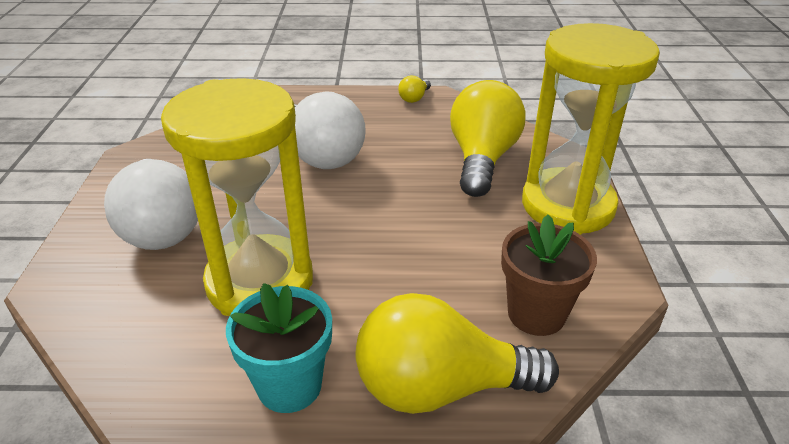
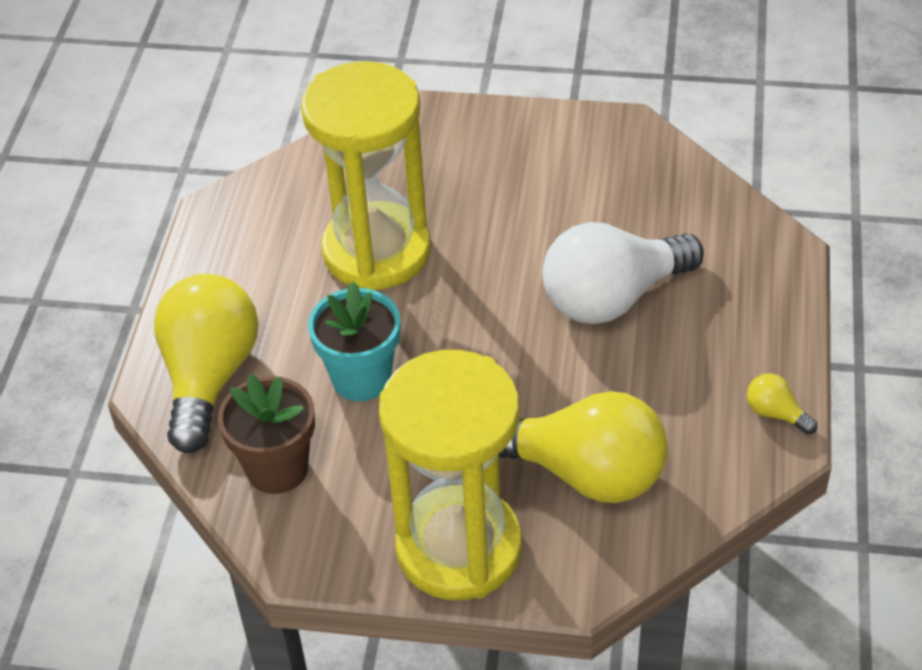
camera: 100 degrees right, 10 degrees up
white light bulb [104,159,198,250] -> none
turquoise flower pot [226,283,332,413] -> turquoise flower pot moved to [308,282,400,401]

